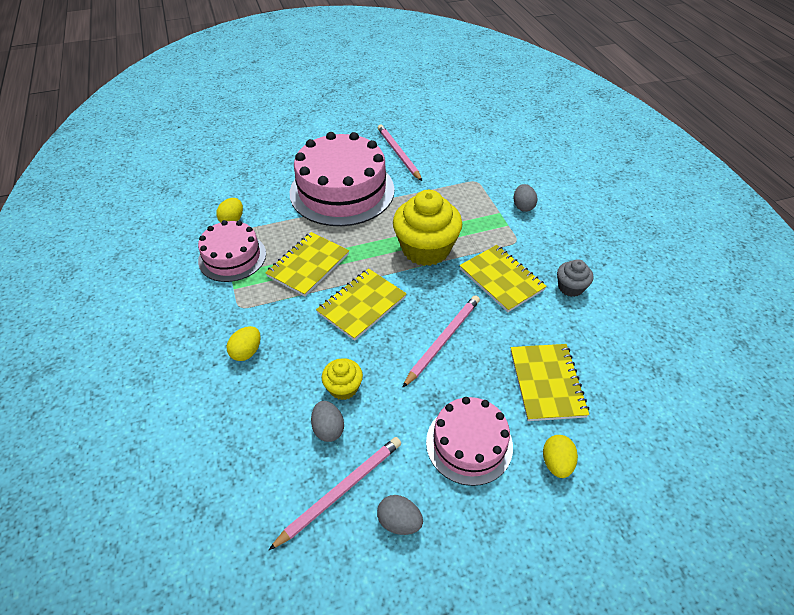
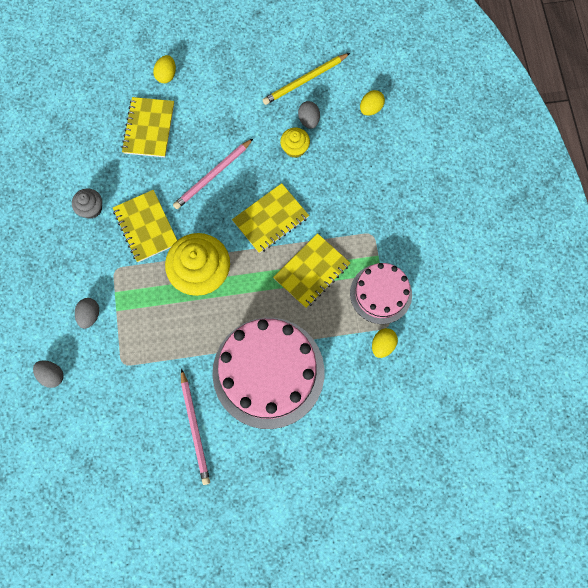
camera: 170 degrees left, 25 degrees up
yellow egg [226,326,261,361] -> yellow egg moved to [360,90,385,116]
pink pencil [269,437,401,550] -> yellow pencil [263,53,350,105]
grey egg [377,495,423,535] -> grey egg moved to [33,360,63,388]
pink cake [426,397,513,486] -> none

